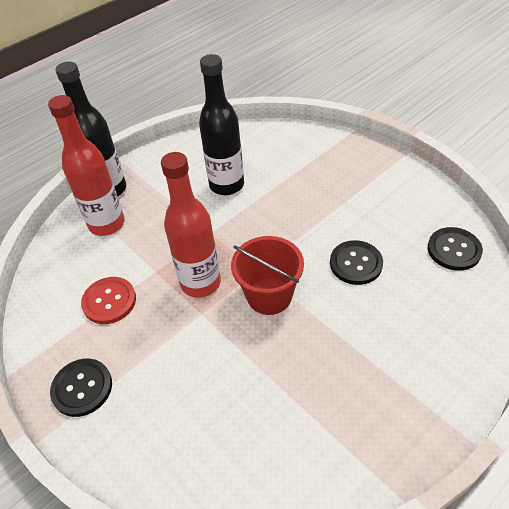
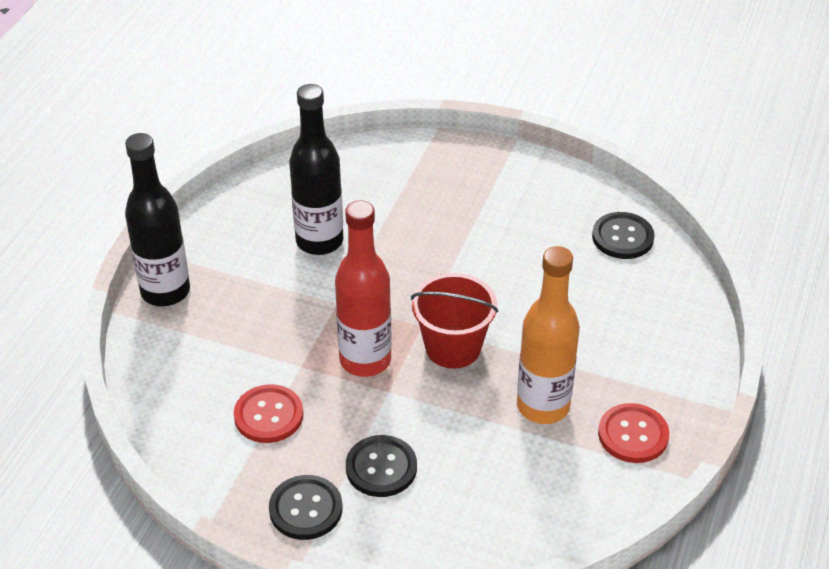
camera: 30 degrees left, 5 degrees down
red bottle [48,95,125,236] -> none
black button [330,240,383,285] -> black button moved to [346,435,417,497]
none -> orange bottle [517,246,580,424]
none -> red button [598,403,669,463]

